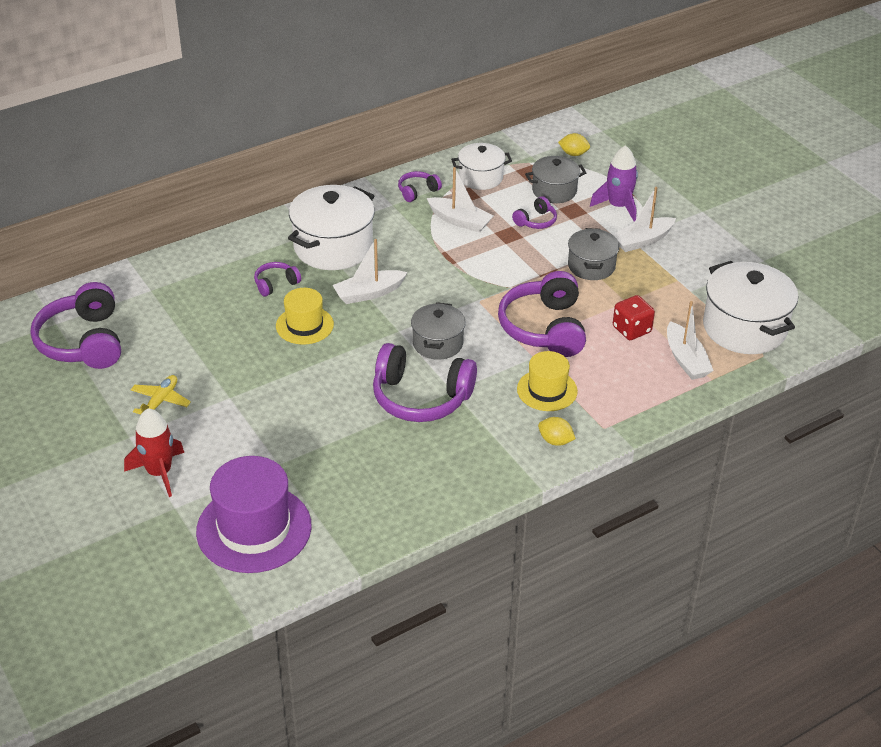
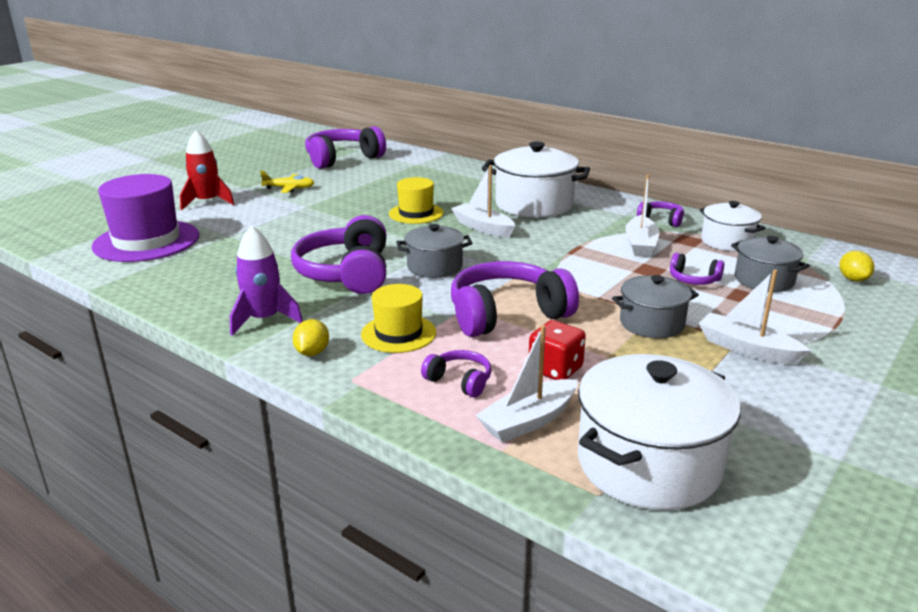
camera: 70 degrees right, 15 degrees down
purple headphones [254,262,301,297] -> purple headphones moved to [421,350,492,398]
purple rocket [590,145,638,222] -> purple rocket moved to [230,225,303,336]

